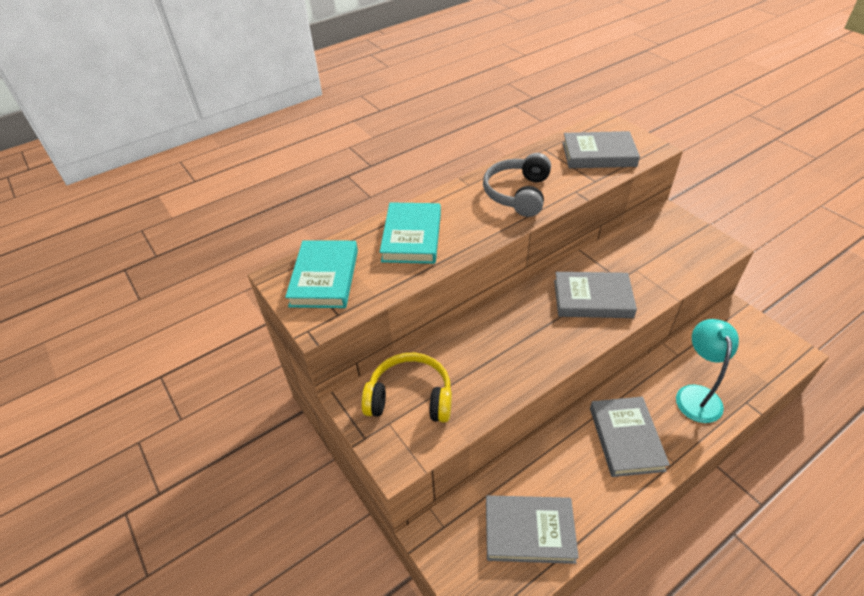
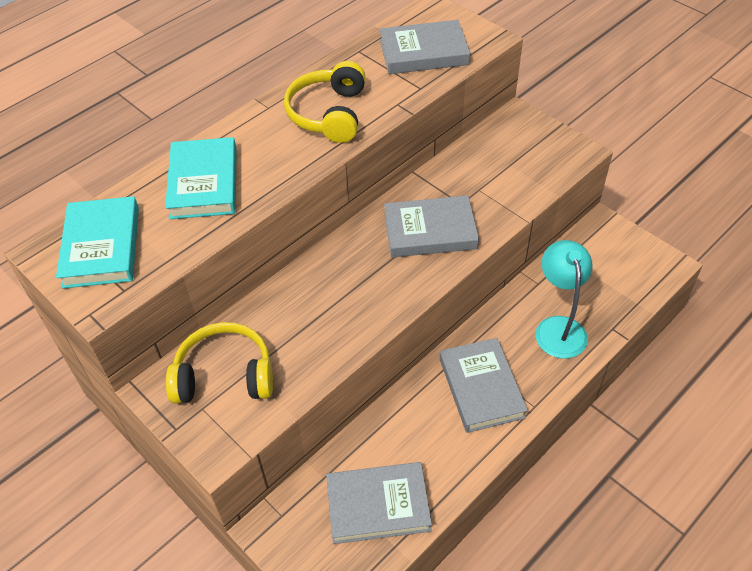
camera: 10 degrees left, 5 degrees up
grey headphones [483,153,551,217] -> yellow headphones [284,61,365,143]

